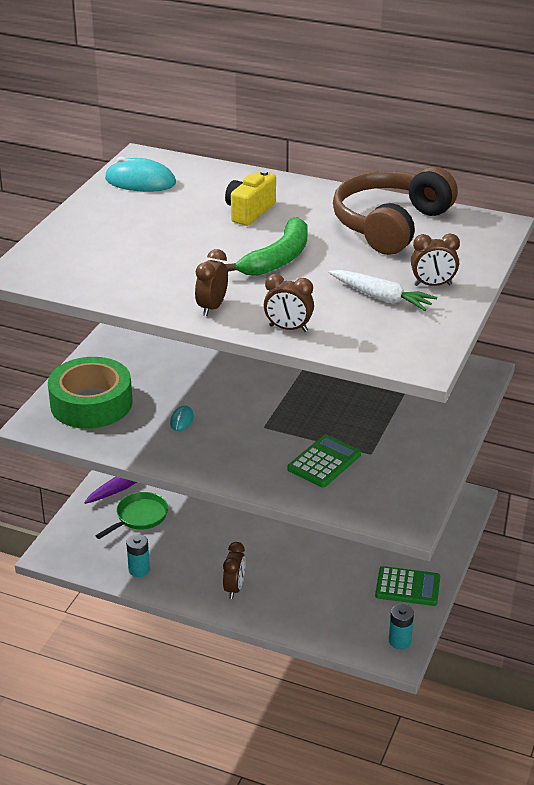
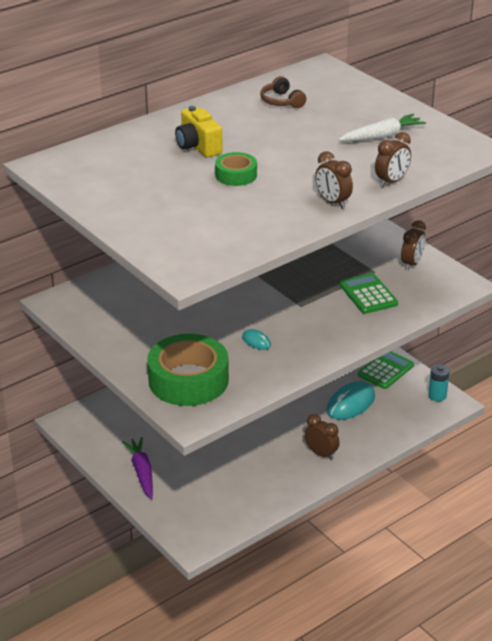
camera: 60 degrees left, 0 degrees up
green pan [96,492,168,539] -> none
turquoise mouse [105,157,176,192] -> turquoise mouse moved to [327,381,375,420]
turquoise battery [126,534,150,577] -> none
green banana [225,217,308,276] -> none
brown headphones [333,167,458,255] -> brown headphones [260,76,306,108], size x0.43
brown clock [411,234,460,286] -> brown clock moved to [401,220,426,270]
none -> green tape [215,152,257,186]

